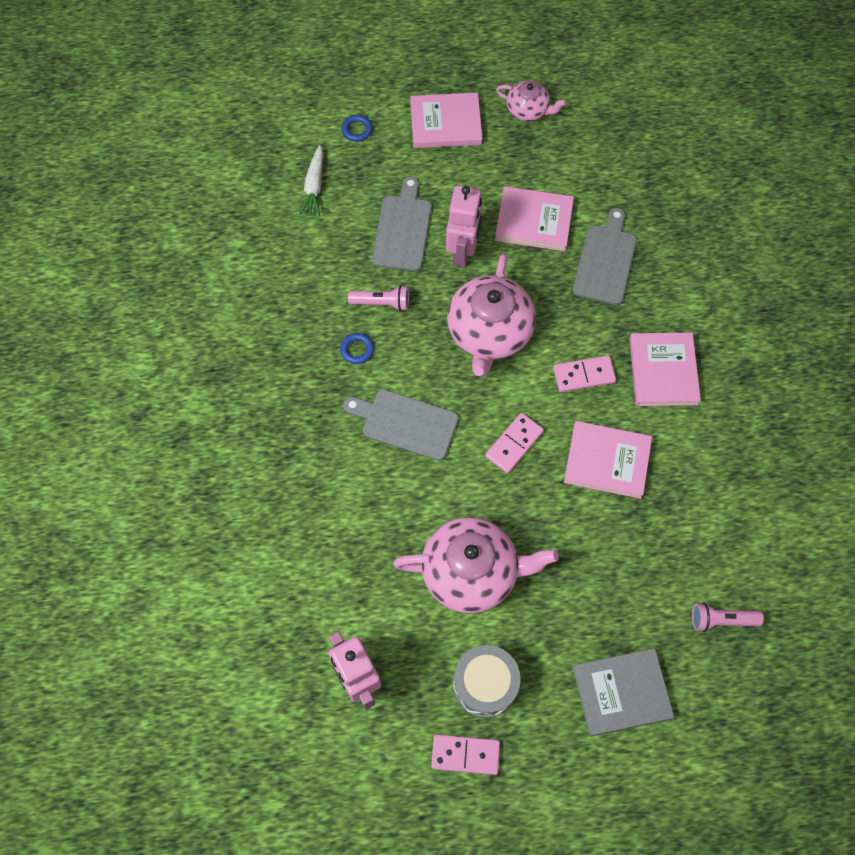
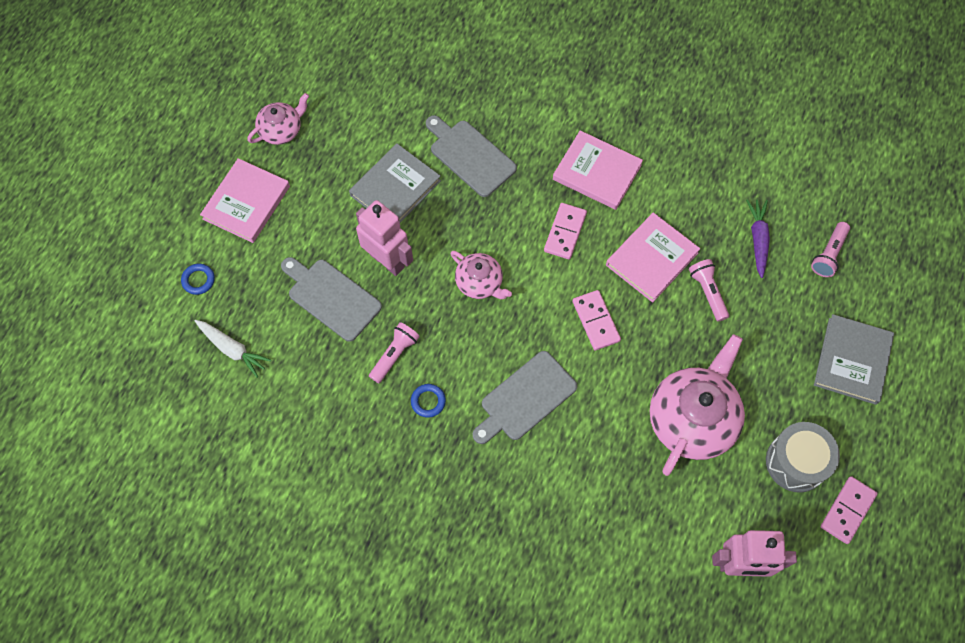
camera: 60 degrees left, 0 degrees up
pink teapot [447,254,536,377] -> pink teapot [450,251,512,299], size x0.54
pink book [495,186,574,251] -> grey book [349,143,441,223]
none -> pink flashlight [689,259,729,322]
none -> purple carrot [746,199,770,278]

